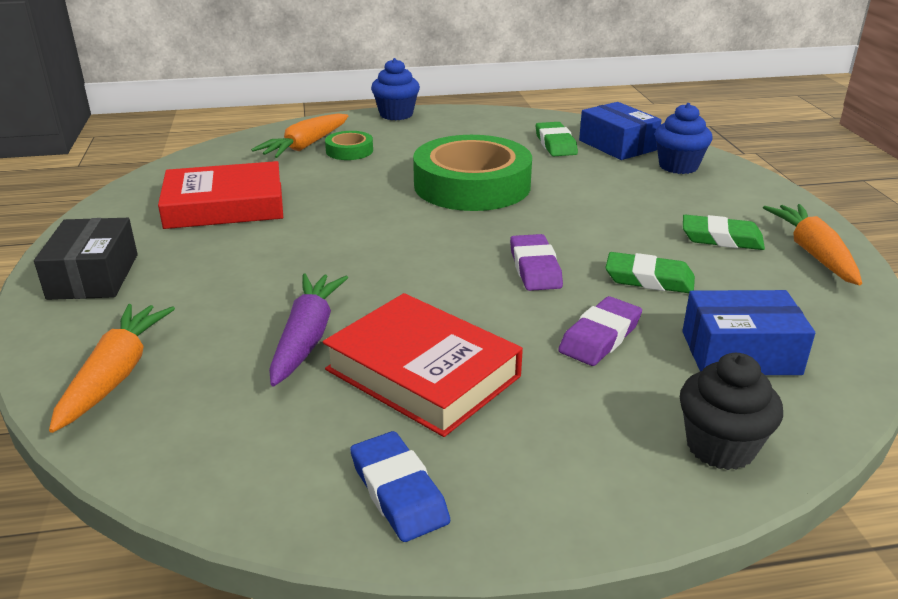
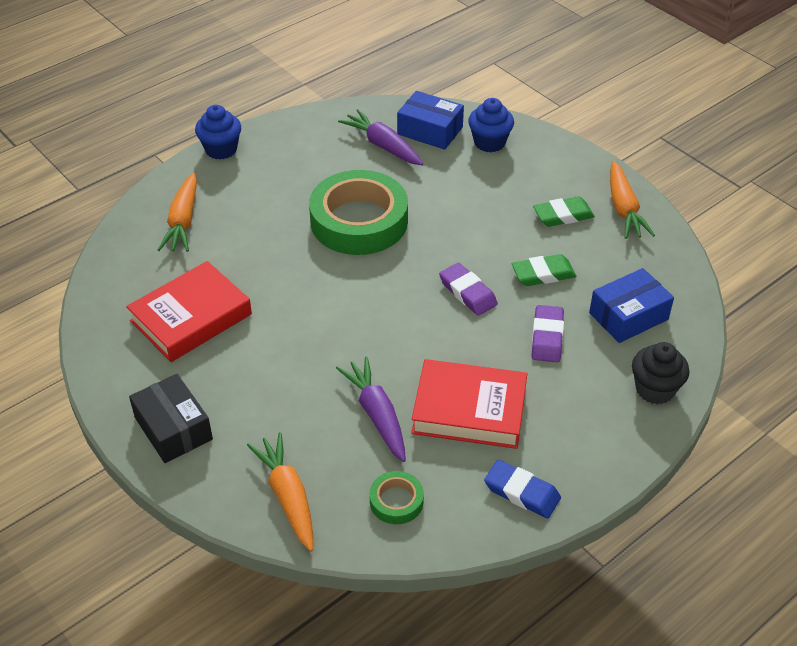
camera: 30 degrees left, 15 degrees up
green tape [325,131,373,160] -> green tape moved to [370,471,424,524]
green eraser [536,122,578,156] -> purple carrot [338,109,423,165]
orange carrot [763,204,862,285] -> orange carrot turned 150 degrees counterclockwise [610,161,655,239]

